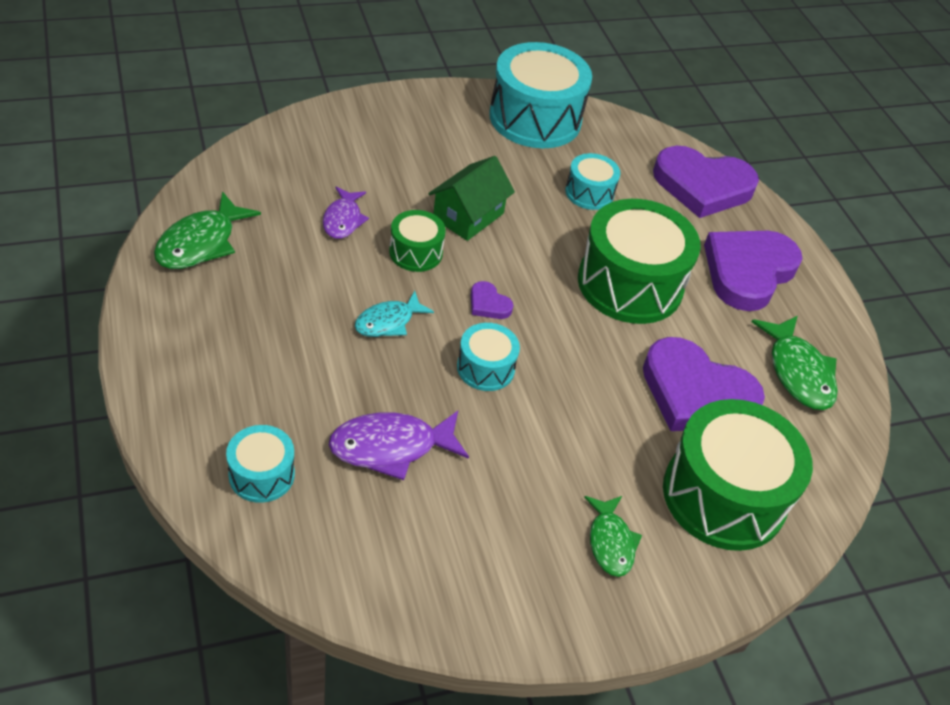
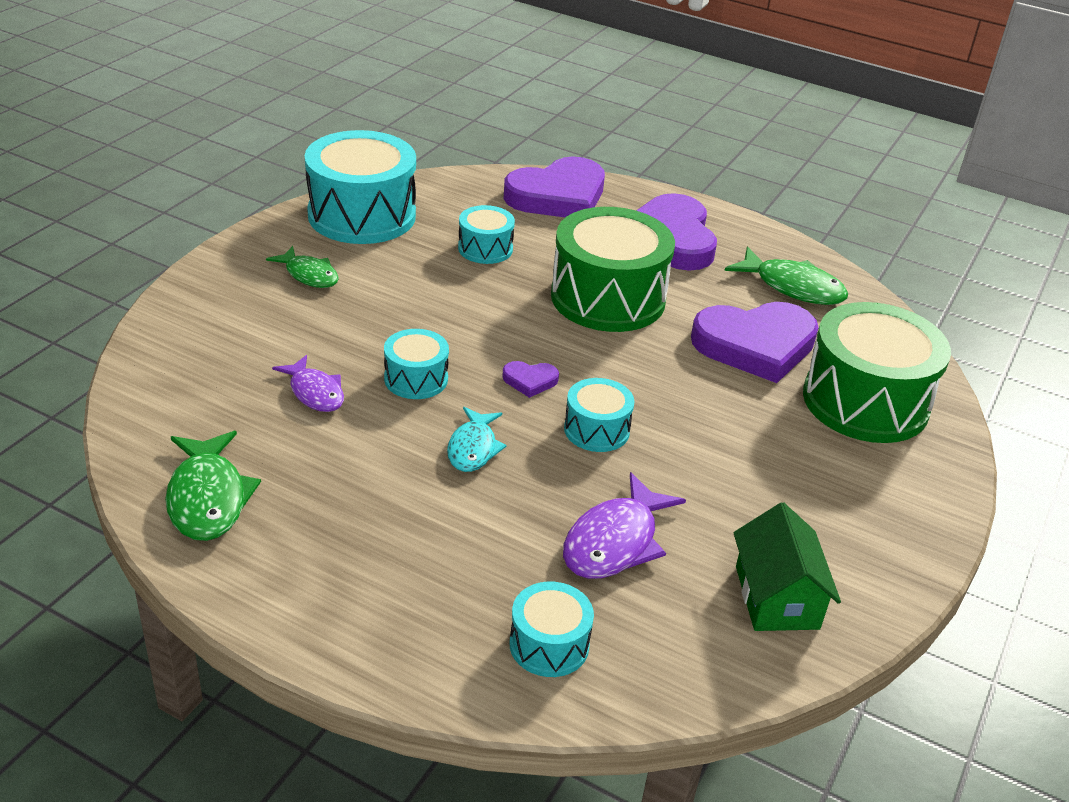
camera: 40 degrees left, 10 degrees down
green drum [389,210,446,272] -> turquoise drum [384,329,449,399]
green house [428,156,515,241] -> green house moved to [734,502,841,631]
green fish [584,496,642,577] -> green fish moved to [266,246,339,288]

